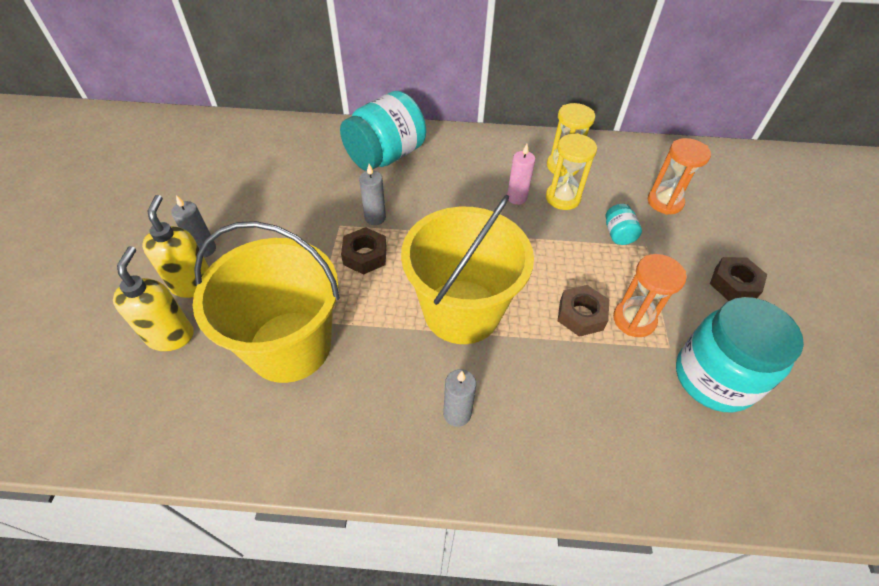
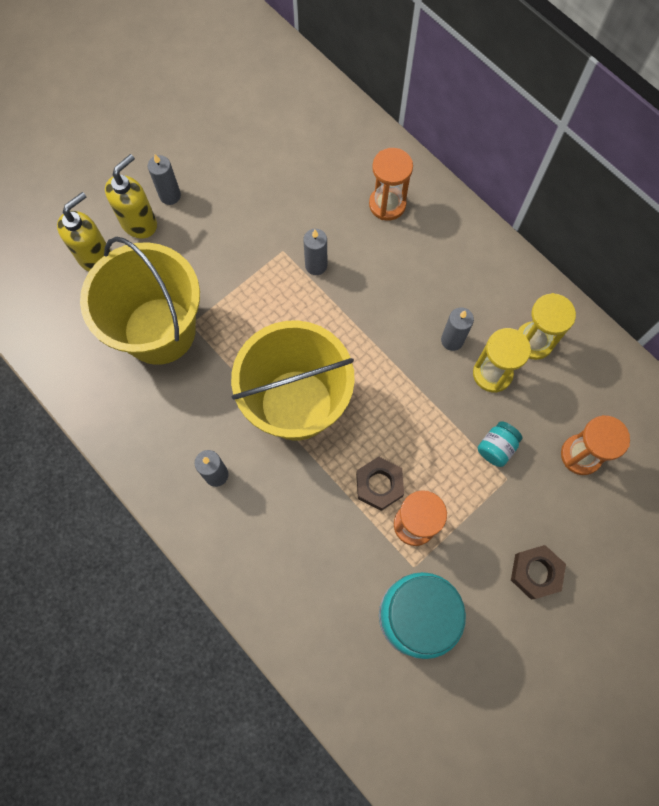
camera: 45 degrees right, 20 degrees up
turquoise jar [340,91,426,171] -> orange hourglass [369,148,413,221]
brown nut [341,227,387,275] -> none
pink candle [507,144,535,205] -> grey candle [441,307,474,351]

